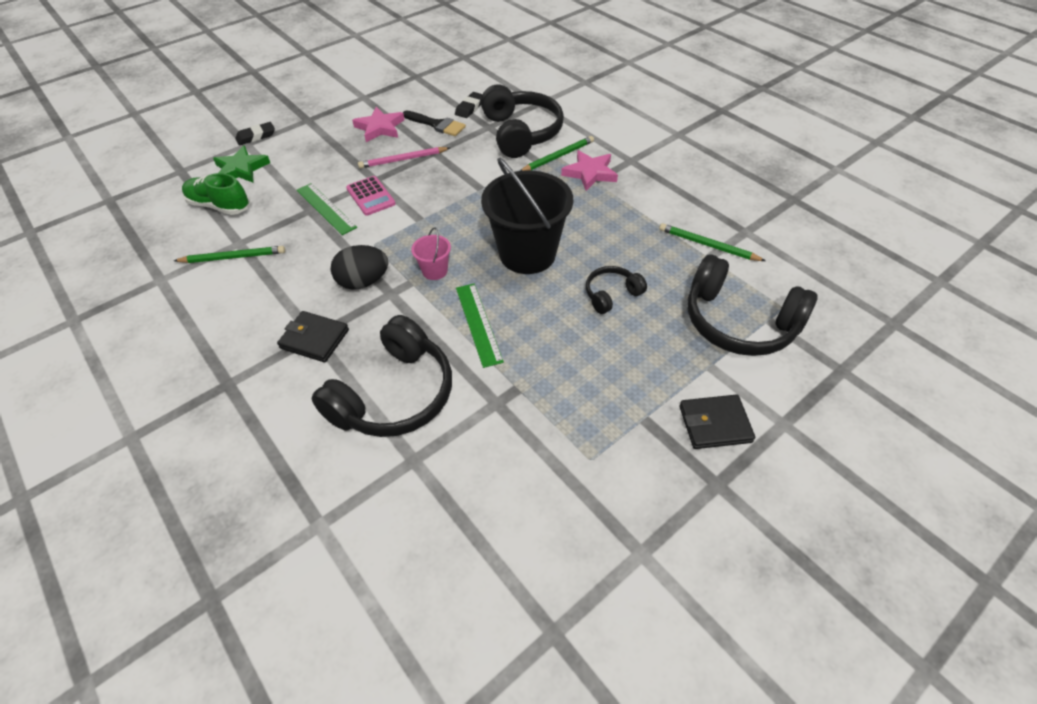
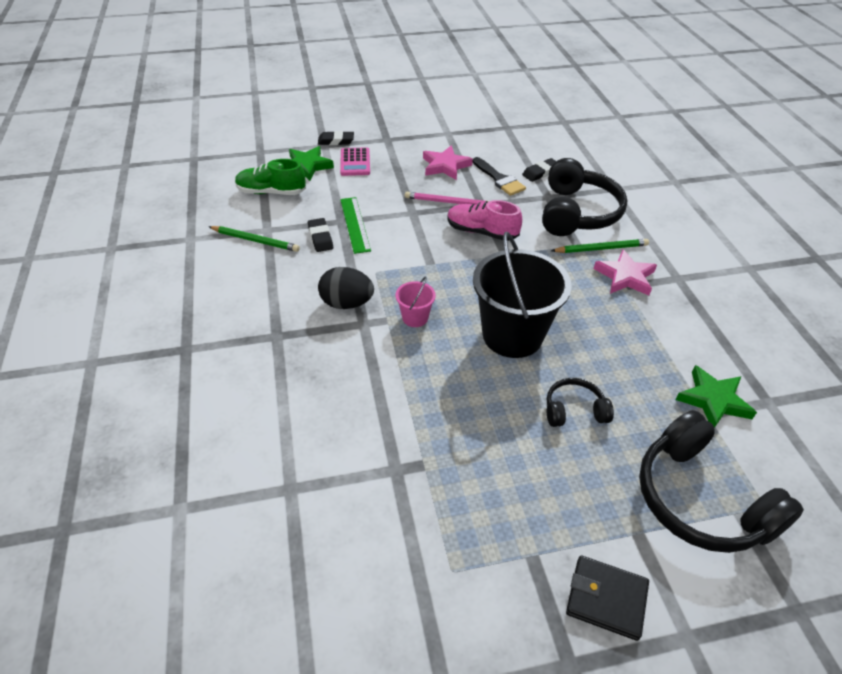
camera: 25 degrees right, 5 degrees down
green shoe [182,173,250,215] -> green shoe turned 45 degrees counterclockwise [235,159,306,195]
black wallet [277,311,349,363] -> none
black headphones [312,315,452,437] -> none
pink calculator [346,176,395,216] -> pink calculator moved to [340,147,370,176]
green ruler [456,283,504,368] -> none
green pencil [659,223,766,261] -> green star [675,365,757,428]
none -> black eraser [308,218,333,252]
none -> pink shoe [447,200,522,241]

